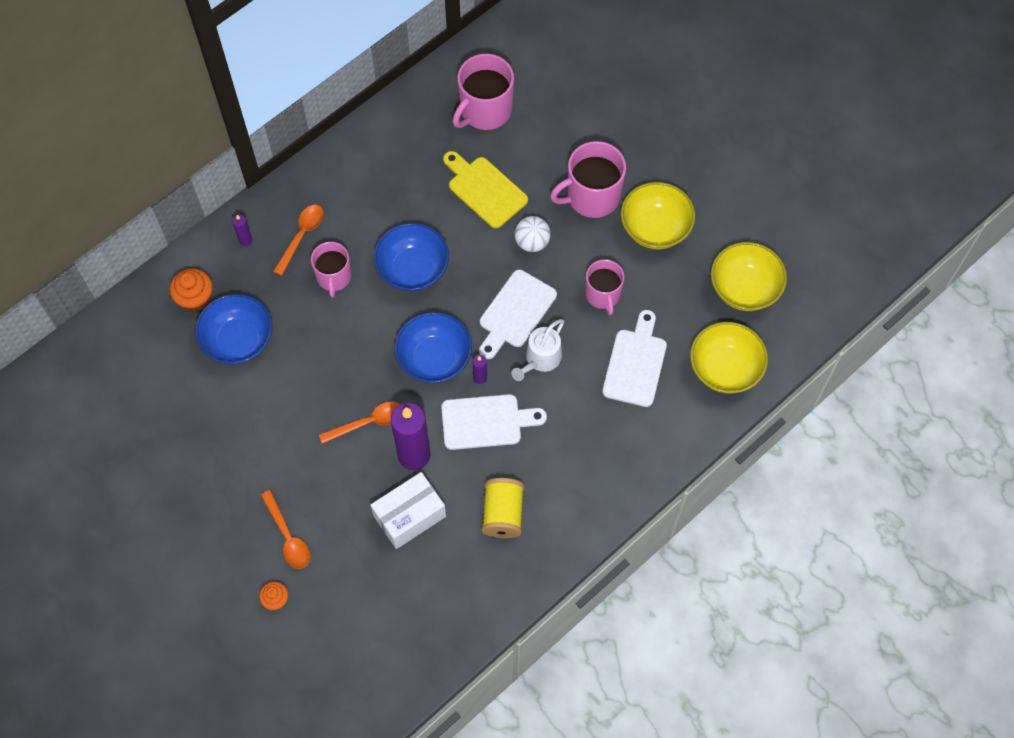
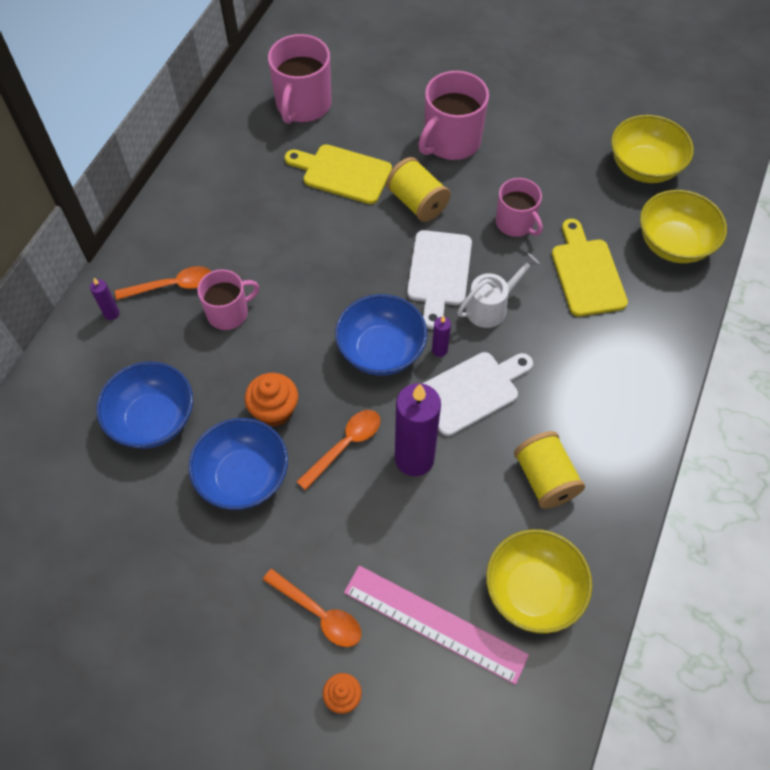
camera: 25 degrees left, 5 degrees down
orange cupcake [170,268,213,312] -> orange cupcake moved to [245,373,298,427]
orange spoon [273,205,324,276] -> orange spoon turned 75 degrees clockwise [115,266,211,300]
pink mug [311,242,352,298] -> pink mug turned 90 degrees counterclockwise [197,269,259,330]
white box [371,472,446,549] -> none
blue bowl [374,223,449,292] -> blue bowl moved to [188,418,288,510]
white watering can [511,319,564,381] -> white watering can turned 135 degrees counterclockwise [457,253,540,328]
white ball [515,216,551,252] -> yellow spool [386,157,451,222]
white cutting board [602,310,667,407] -> yellow cutting board [552,219,628,317]
yellow bowl [621,182,695,249] -> yellow bowl moved to [486,529,592,634]
none -> pink ruler [344,565,529,685]

